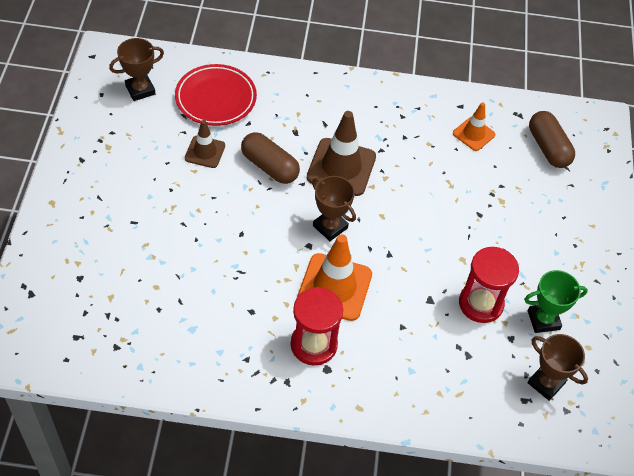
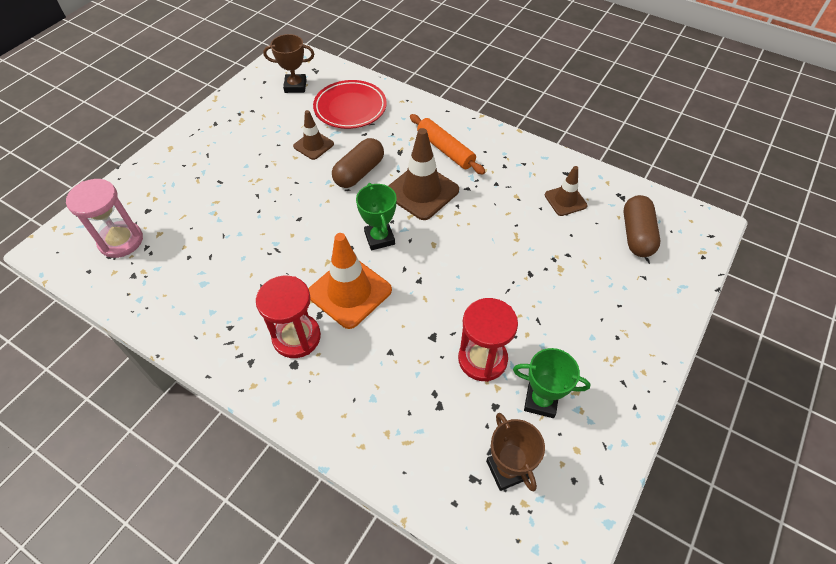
camera: 30 degrees right, 0 degrees up
brown capsule [241,132,300,184] -> brown capsule turned 60 degrees clockwise [332,138,384,188]
brown trophy [312,176,356,241] -> green trophy [356,183,397,250]
orange traffic cone [453,103,495,151] -> brown traffic cone [545,166,587,216]
none -> pink hourglass [66,179,143,258]
none -> orange rolling pin [410,114,485,175]

